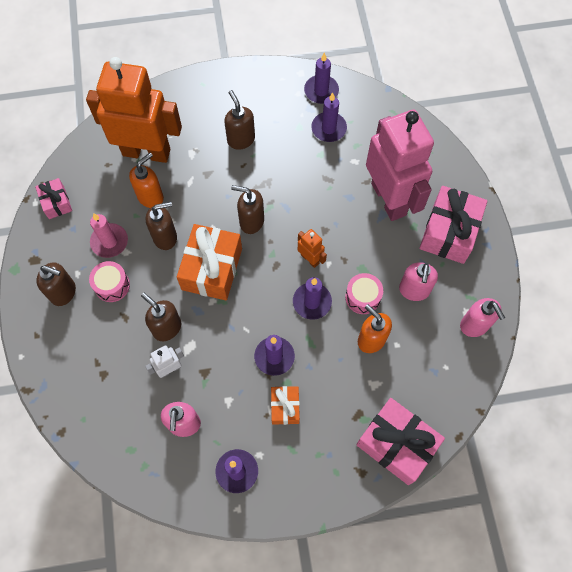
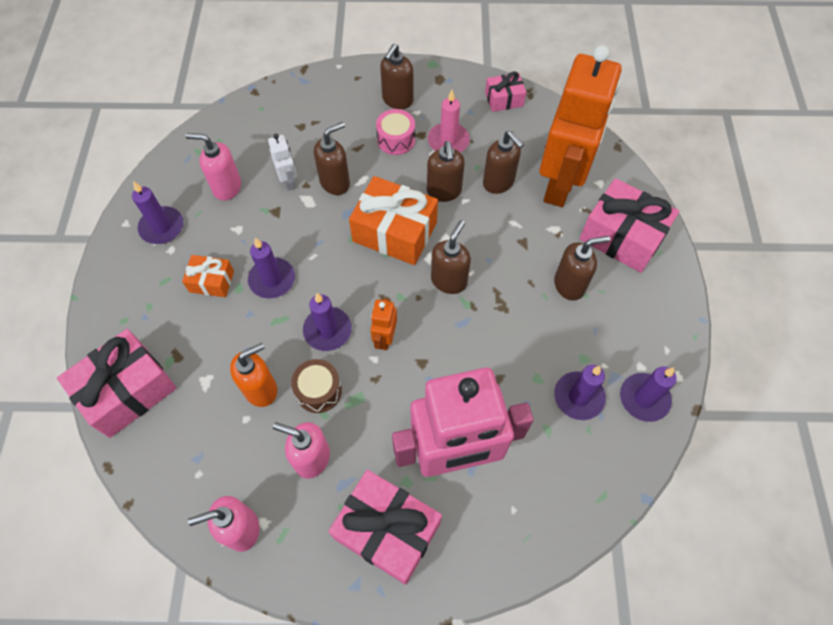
camera: 100 degrees right, 5 degrees down
orange soap dispenser [129,153,164,208] -> brown soap dispenser [483,131,524,194]
orange robot [298,229,327,268] -> orange robot turned 135 degrees clockwise [370,298,397,350]
pink drum [345,273,383,314] -> brown drum [291,359,342,413]
none -> pink gift [580,178,679,273]

